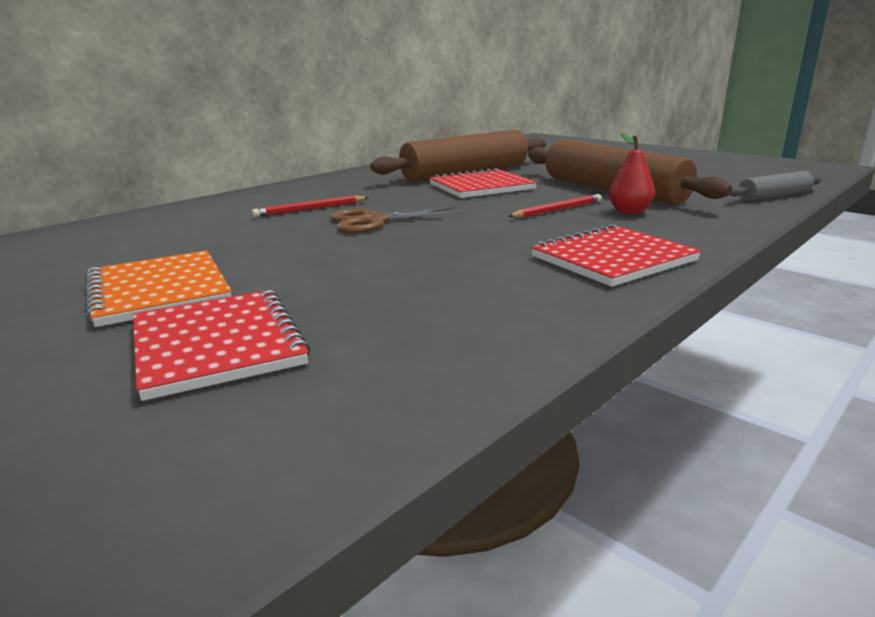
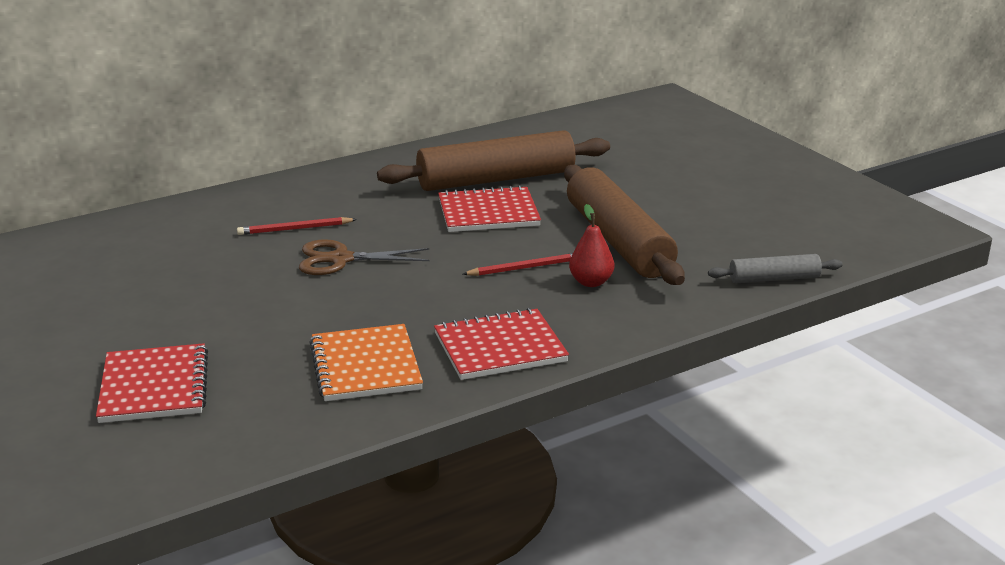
camera: 15 degrees right, 5 degrees up
orange notebook [85,250,232,327] -> orange notebook moved to [309,324,423,401]

